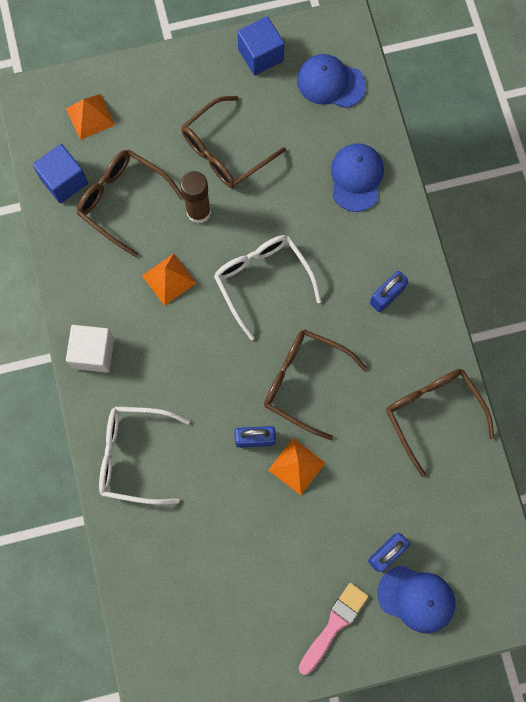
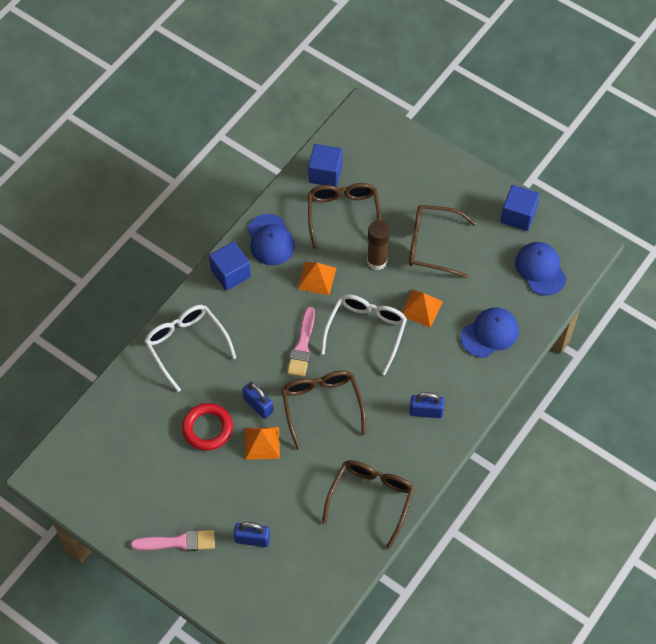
camera: 50 degrees right, 15 degrees down
orange pyramid [66,94,115,140] -> orange pyramid moved to [402,290,443,327]
white cube [66,325,114,373] -> blue cube [209,241,251,291]
blue cap [377,565,455,633] -> blue cap moved to [247,214,295,265]
none -> red ring [182,403,233,451]
none -> pink brush [287,307,315,377]

